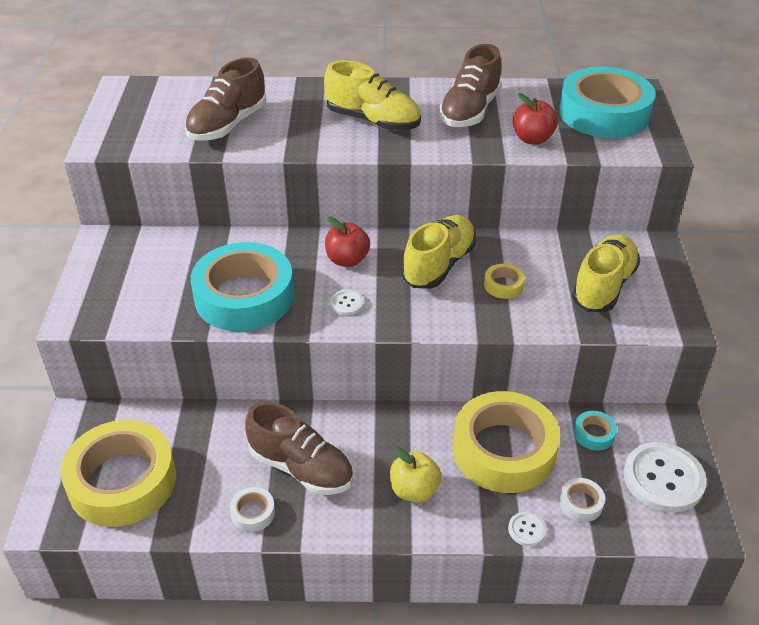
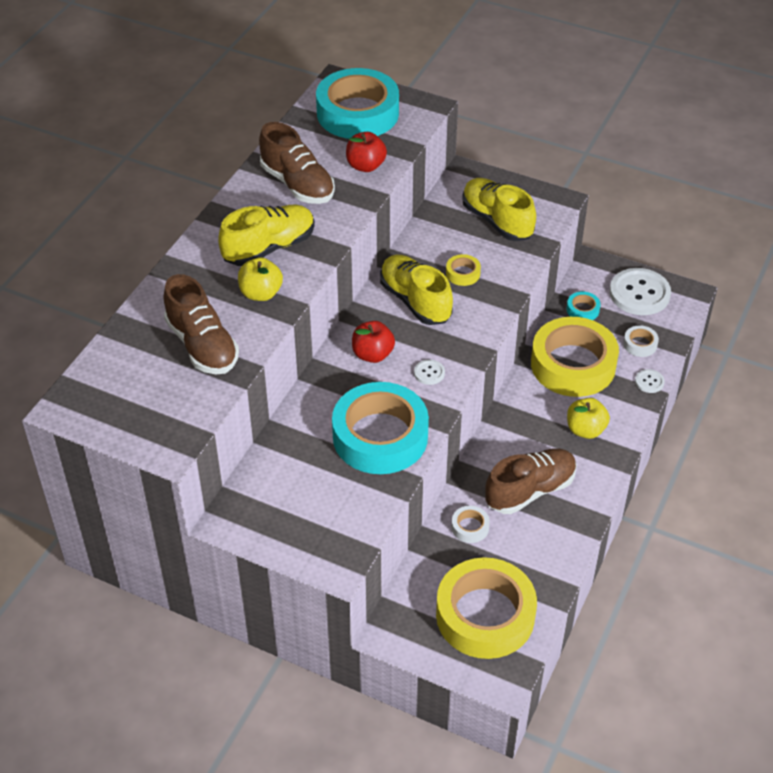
camera: 65 degrees left, 5 degrees up
white tape [230,487,275,532] -> white tape moved to [451,506,490,543]
none -> yellow apple [238,257,283,301]

